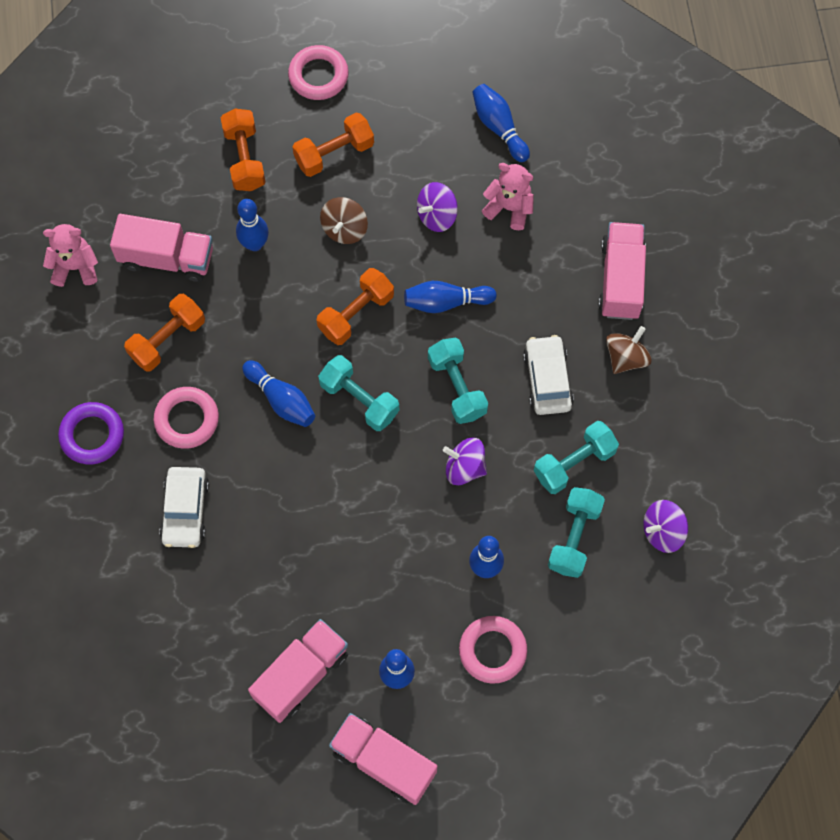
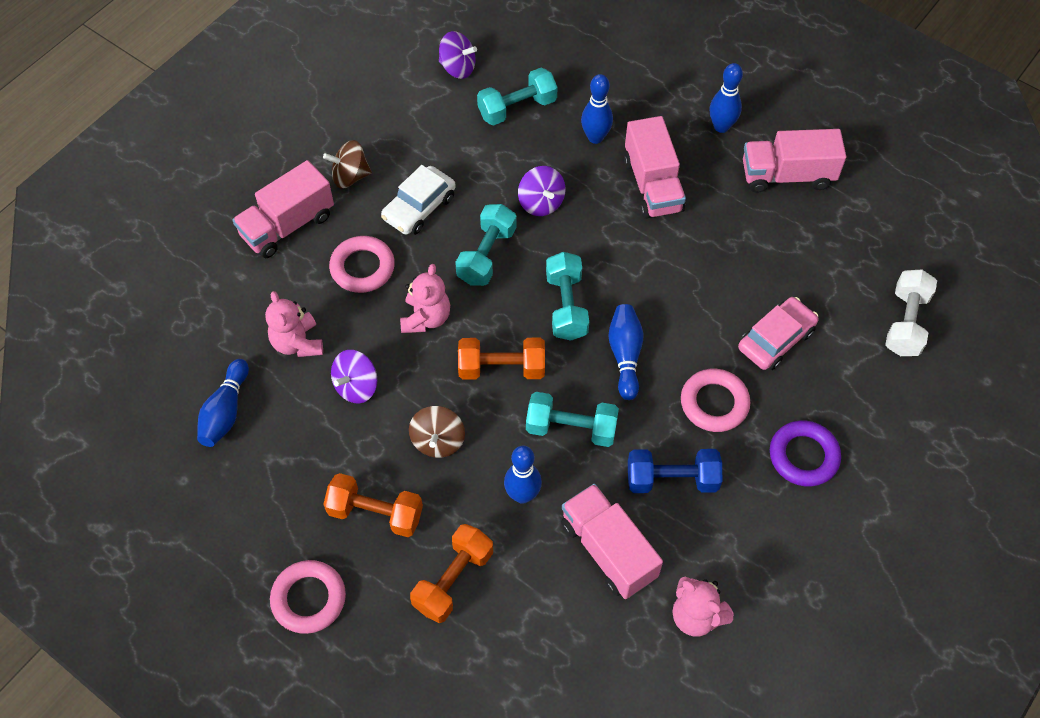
camera: 135 degrees left, 10 degrees down
orange dumbbell [124,294,205,372] -> blue dumbbell [628,449,722,493]
white car [159,467,209,548] -> pink car [738,297,818,370]
brown spinning top [320,197,368,244] -> brown spinning top turned 120 degrees clockwise [409,406,465,458]
pink truck [329,713,437,805] -> pink truck moved to [624,116,686,219]
blue bowling pin [404,281,497,313] -> pink teddy bear [400,264,450,333]
purple spinning top [417,182,458,232] -> purple spinning top turned 120 degrees clockwise [331,350,377,404]
pink ring [459,616,527,684] -> pink ring moved to [329,236,395,293]
turquoise dumbbell [534,421,619,494] -> turquoise dumbbell moved to [526,392,619,447]
none -> white dumbbell [885,269,937,356]

